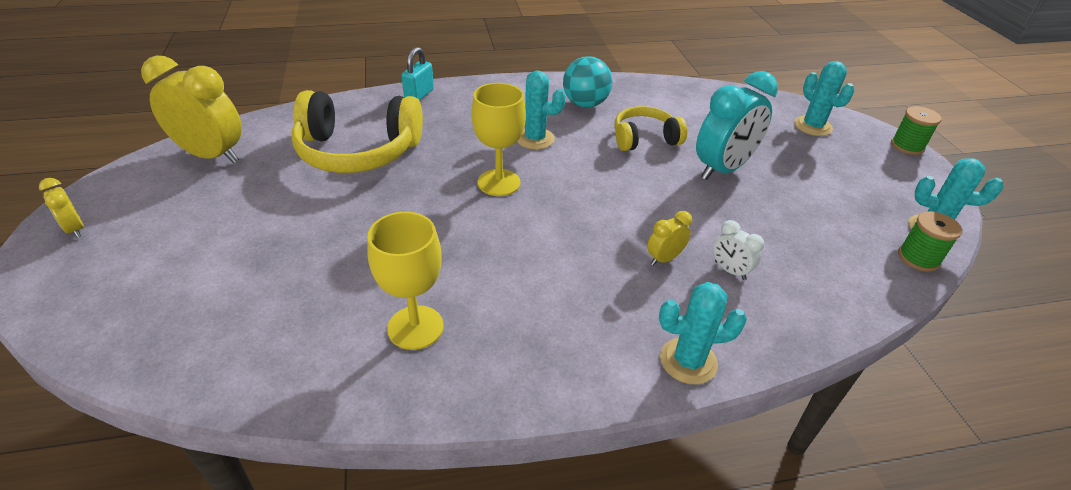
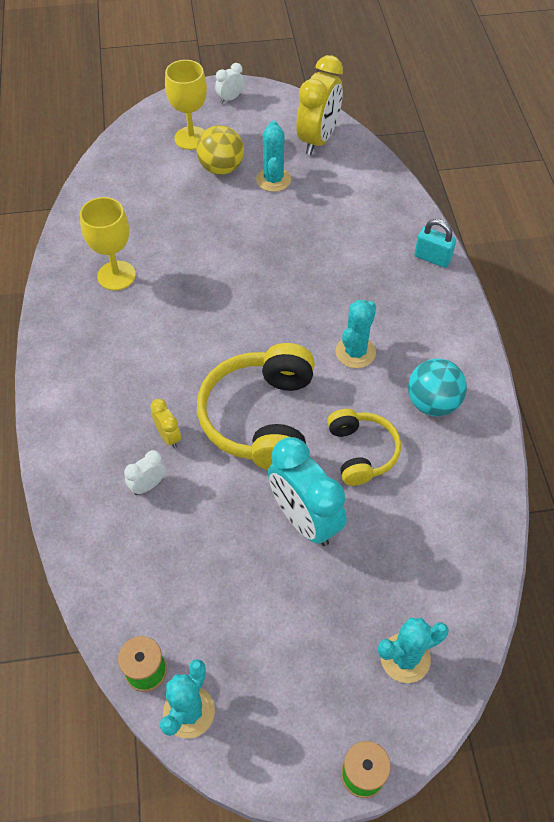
camera: 95 degrees right, 15 degrees up
yellow clock [39,178,84,238] -> white clock [215,63,244,104]
yellow headphones [291,90,423,173] -> yellow headphones moved to [197,343,315,470]
yellow goblet [471,83,526,196] -> yellow goblet moved to [165,60,207,150]
turquoise cactus [659,282,747,385] -> turquoise cactus moved to [256,121,291,192]
none -> yellow ball [196,125,244,175]

